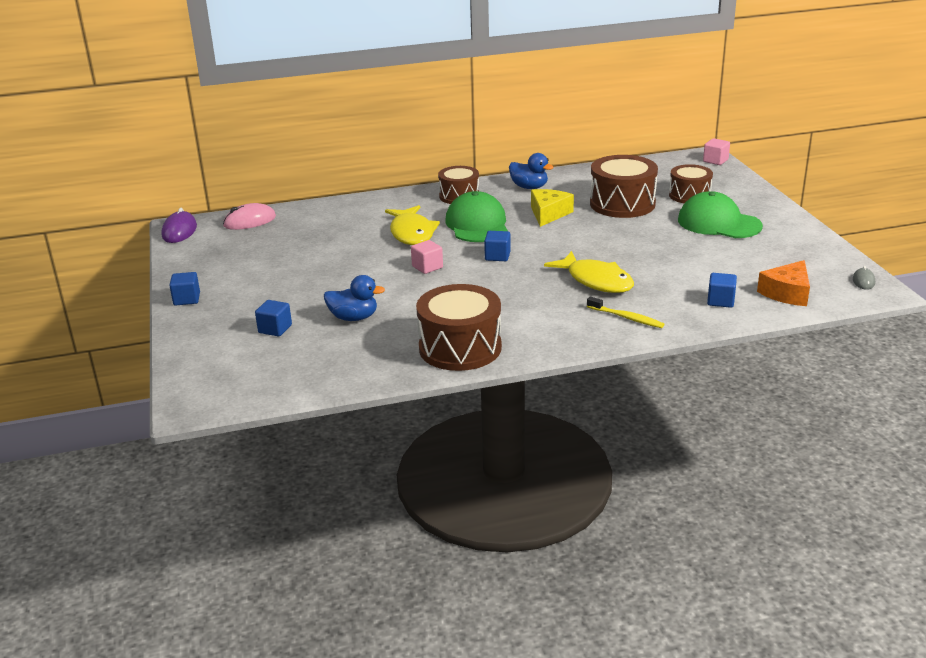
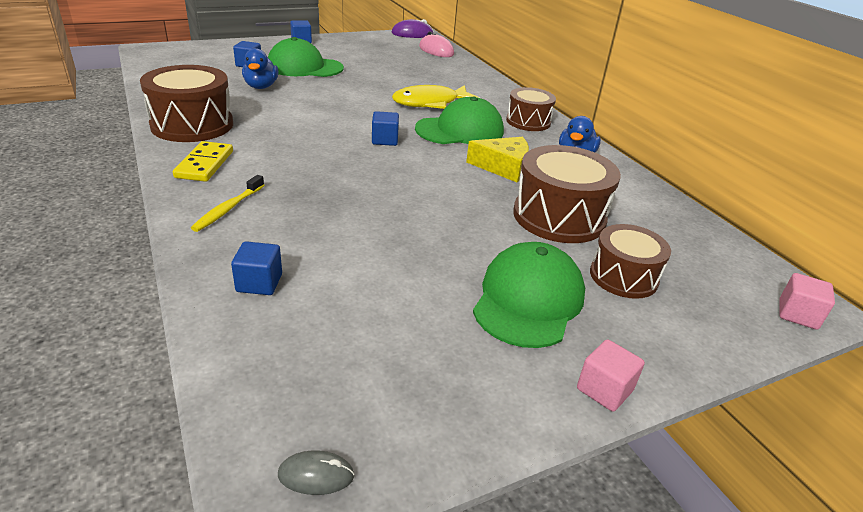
camera: 75 degrees right, 5 degrees up
pink cube [411,240,443,274] -> pink cube moved to [577,339,645,412]
yellow fish [544,251,634,293] -> none
orange cheese [757,260,810,306] -> none
none -> yellow domino [173,141,233,182]
none -> green cap [268,37,344,77]

